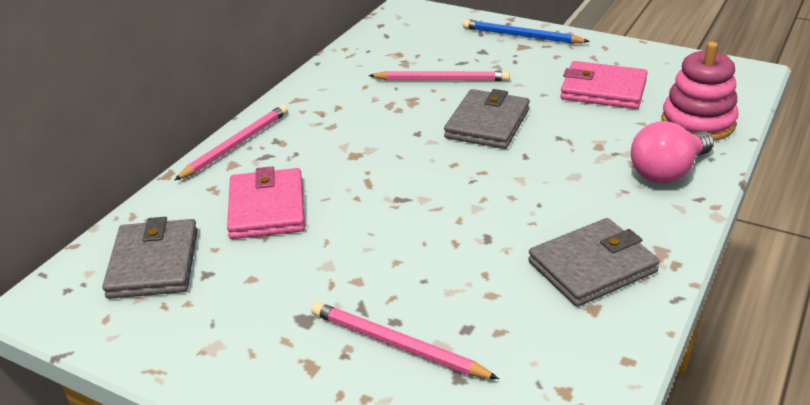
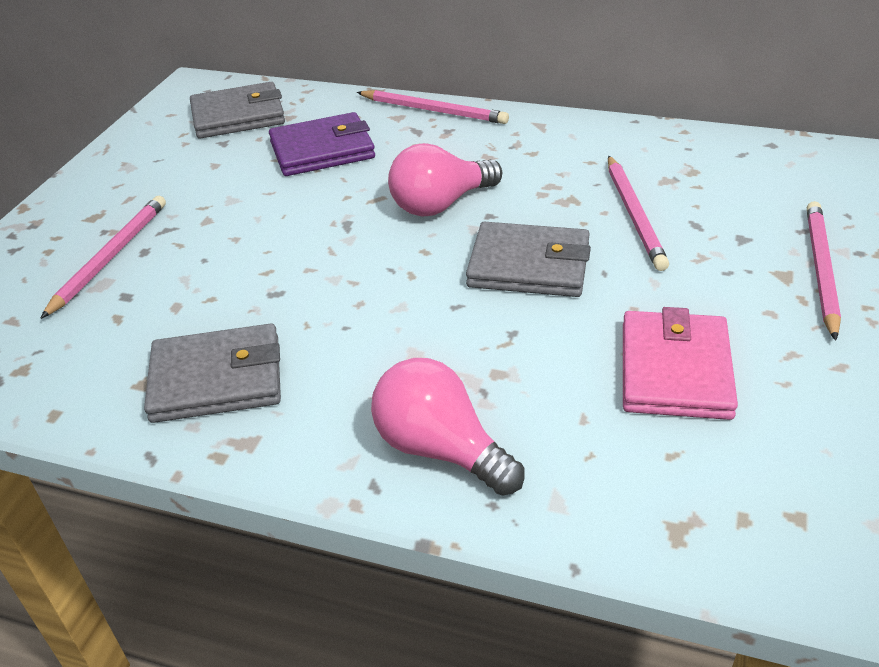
camera: 80 degrees right, 5 degrees up
pink wallet [227,166,305,239] -> purple wallet [269,112,375,176]
blue pencil [463,20,590,44] -> pink pencil [807,201,841,341]
grey wallet [528,218,660,307] -> grey wallet turned 60 degrees counterclockwise [144,323,281,423]
pink stacking toy [661,42,738,141] -> none
none -> pink light bulb [388,143,502,217]

